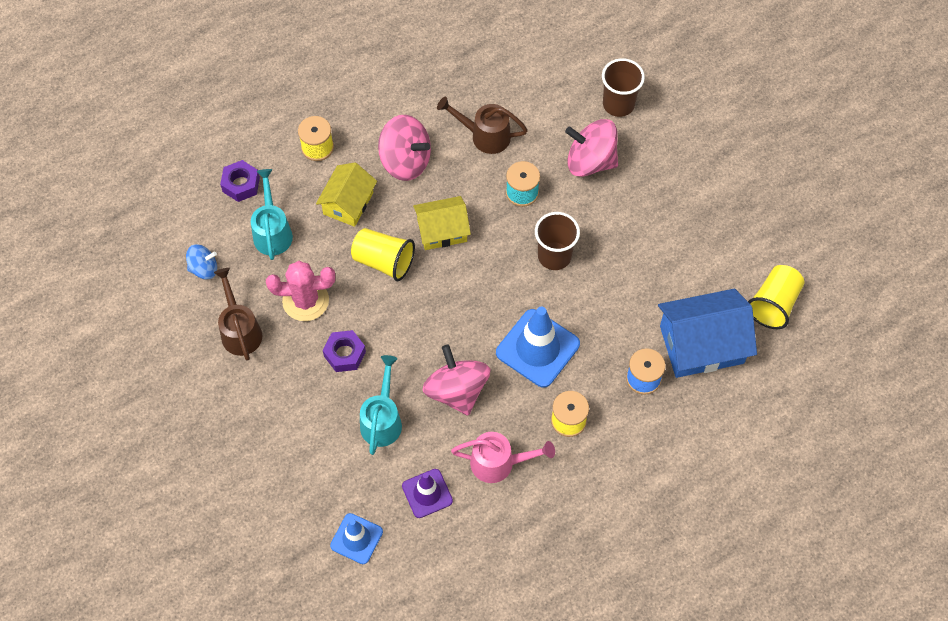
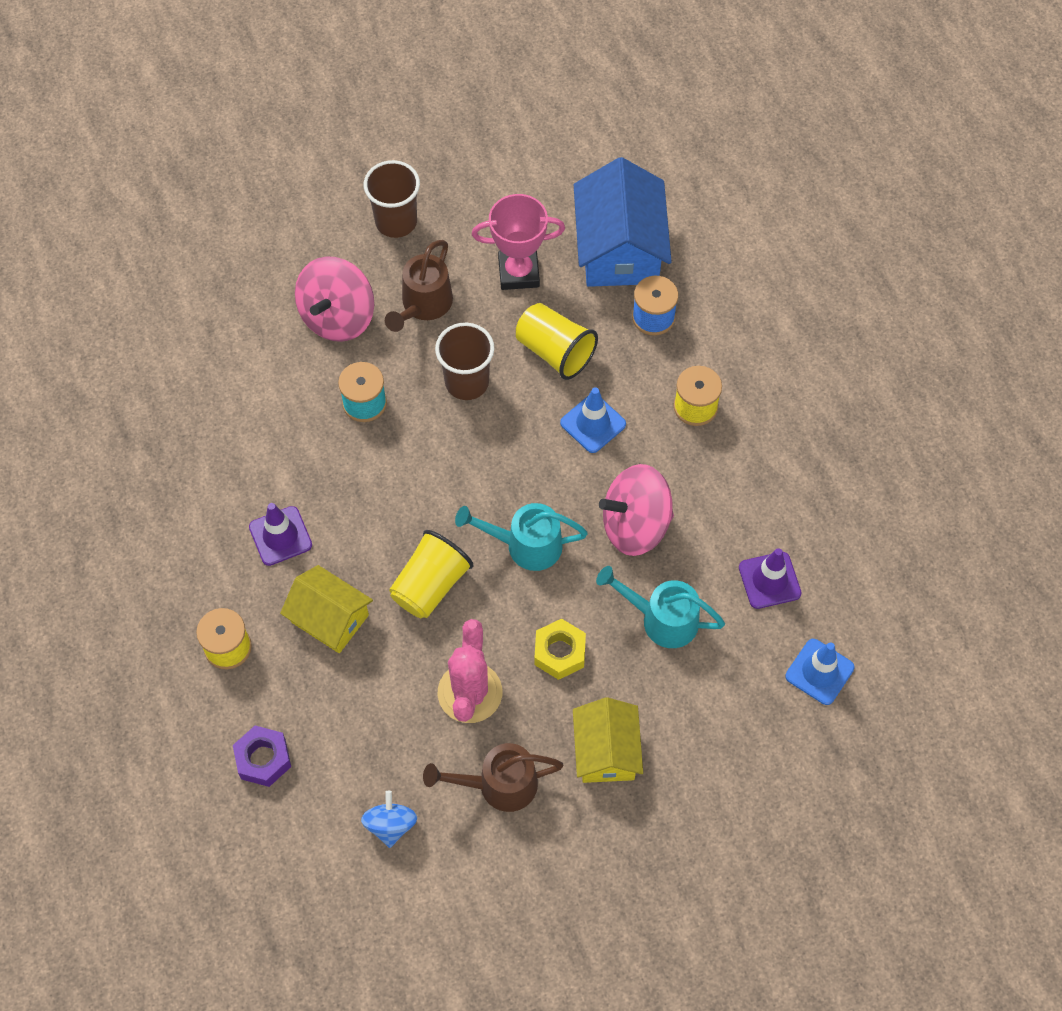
camera: 80 degrees left, 0 degrees up
turquoise watering can [251,169,293,260] -> turquoise watering can moved to [455,503,588,571]
purple nut [323,330,366,372] -> yellow nut [534,619,586,680]
pink spinning top [378,115,431,181] -> purple traffic cone [249,503,312,566]
yellow house [413,196,471,250] -> yellow house moved to [573,697,643,783]
brown watering can [437,97,528,154] -> brown watering can moved to [385,240,453,332]
pink watering can [451,432,555,483] -> none
blue traffic cone [496,306,580,388] -> blue traffic cone [560,387,626,453], size x0.60
brown cup [602,58,645,117] -> brown cup moved to [364,160,420,238]
yellow cup [748,265,805,329] -> yellow cup moved to [516,303,598,380]
none -> pink trophy [472,194,565,290]

